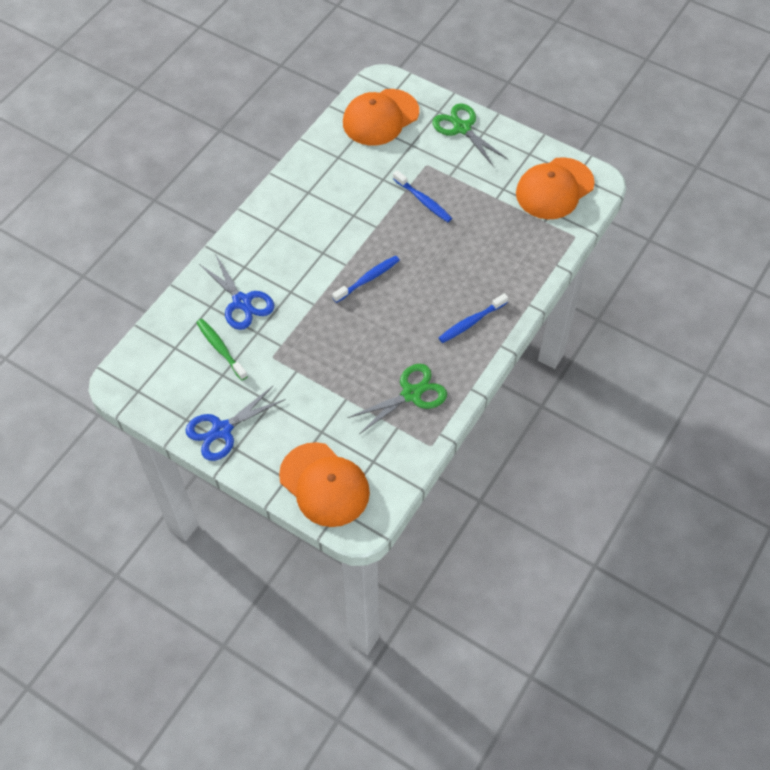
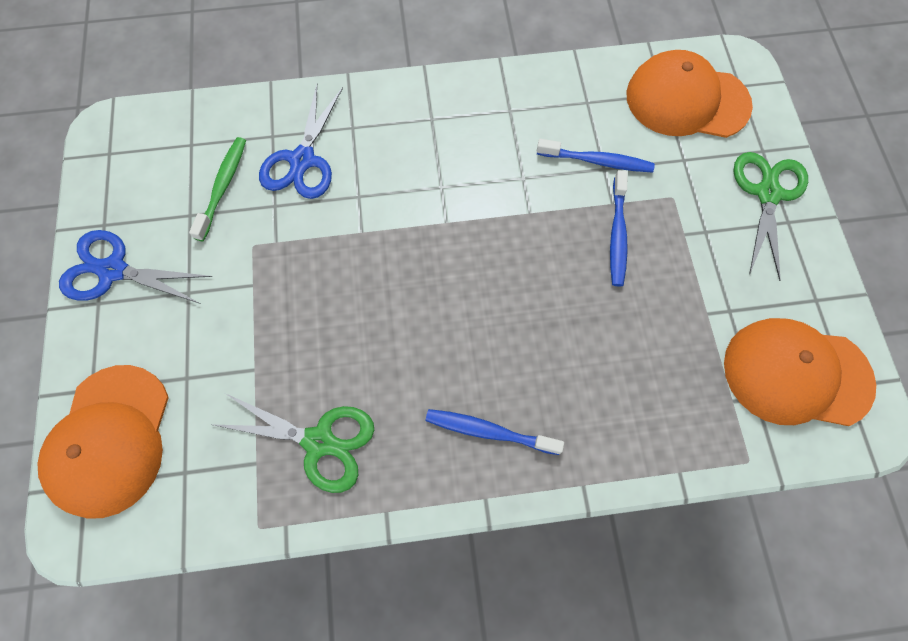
camera: 50 degrees right, 10 degrees up
blue toothbrush [332,256,400,303] -> blue toothbrush moved to [537,139,655,173]

